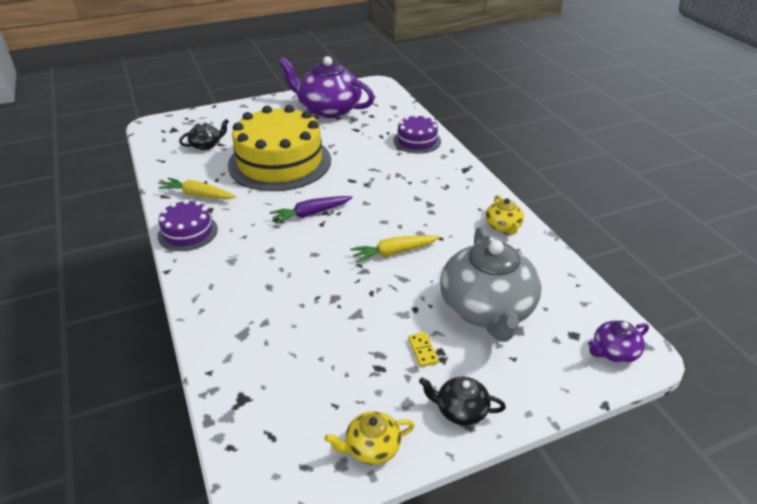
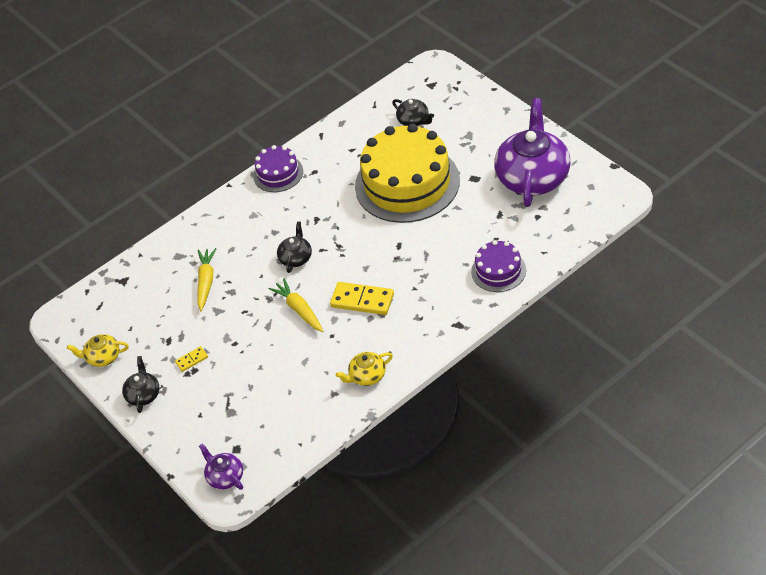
camera: 80 degrees right, 10 degrees up
yellow carrot [158,178,236,199] -> yellow carrot moved to [197,248,216,311]
purple carrot [269,196,353,224] -> none
yellow teapot [325,411,415,465] -> yellow teapot turned 60 degrees counterclockwise [67,334,129,367]
grey teapot [440,227,542,342] -> none
none -> black teapot [277,221,312,273]
none -> yellow domino [330,282,394,315]

